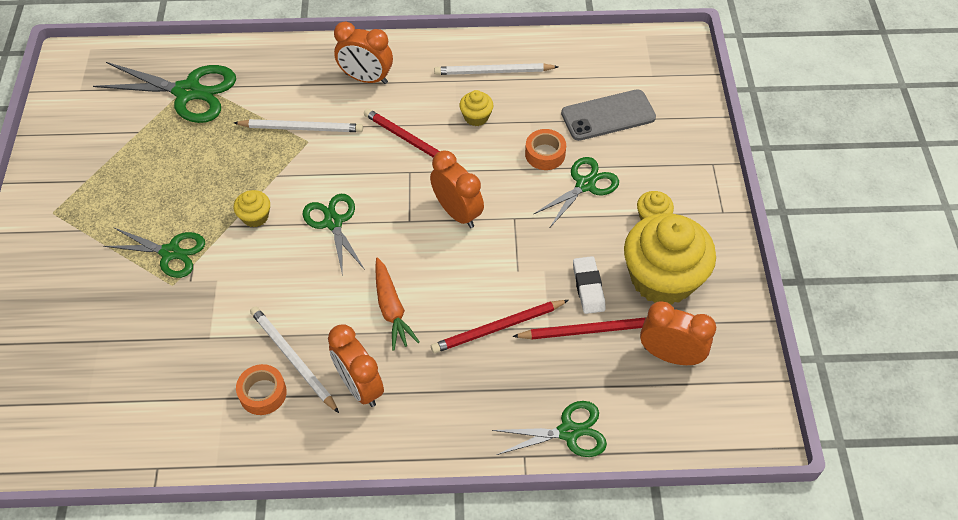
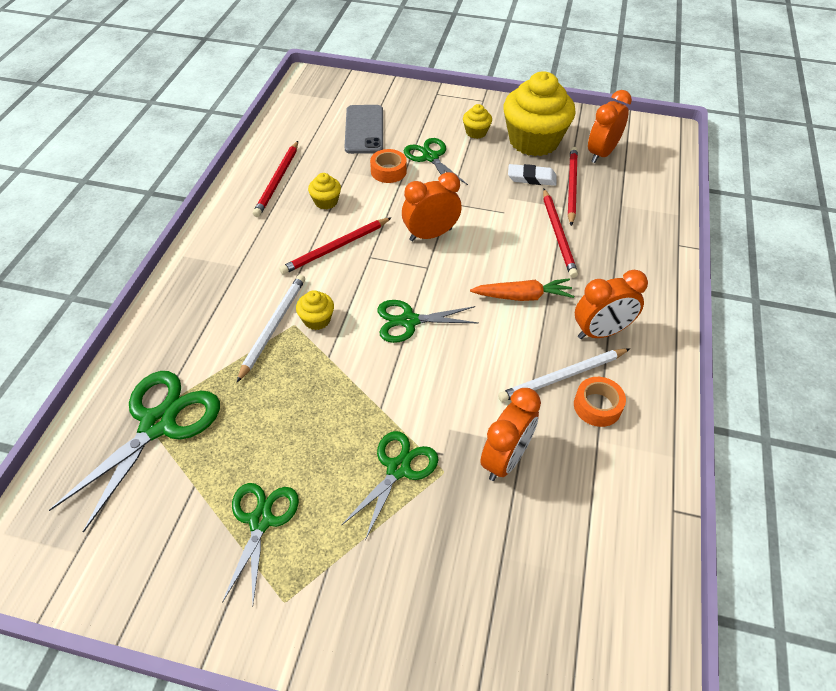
camera: 75 degrees left, 5 degrees down
yellow cupcake [234,190,270,227] -> yellow cupcake moved to [296,290,334,330]
orange clock [334,22,393,84] -> orange clock moved to [480,388,541,481]
white pencil [434,63,558,75] -> red pencil [253,141,298,217]
green scissors [492,401,607,457] -> green scissors moved to [222,483,299,604]

